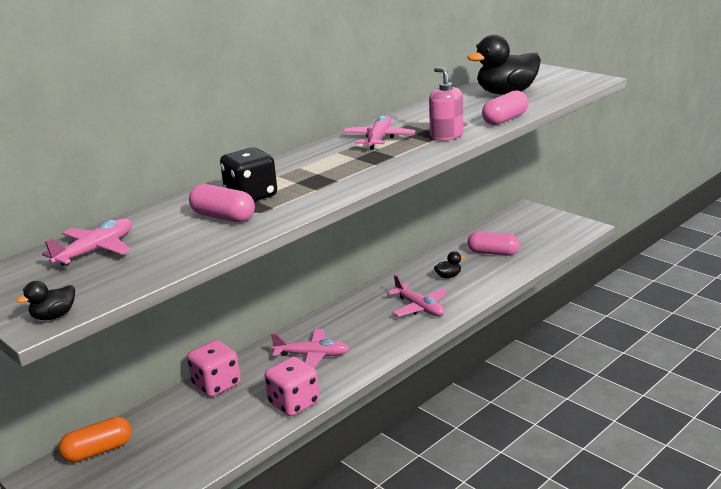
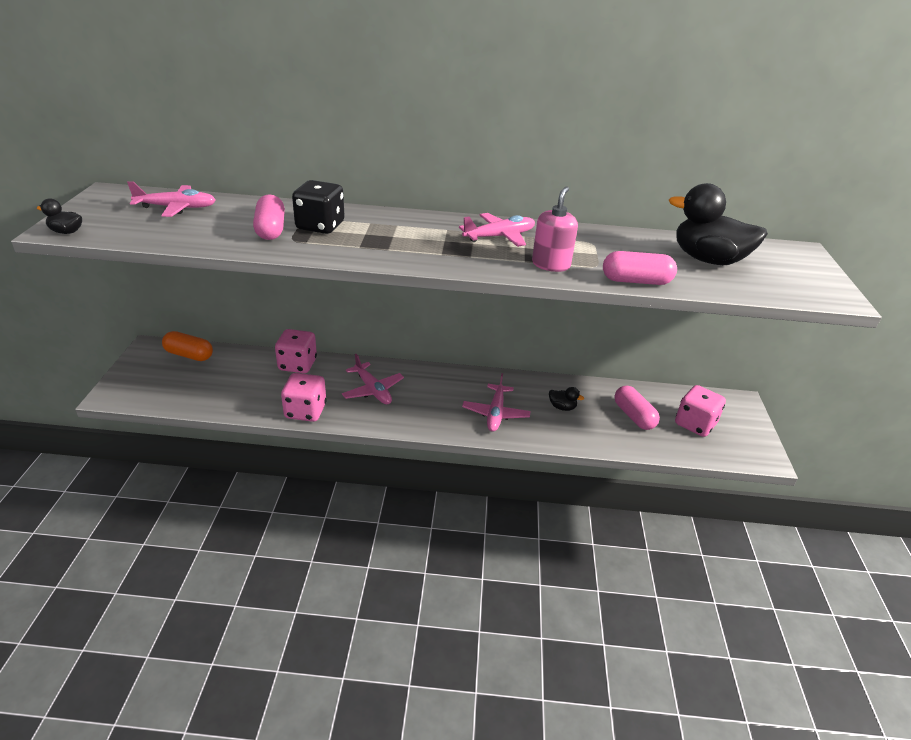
camera: 45 degrees right, 10 degrees up
none -> pink dice [675,385,726,437]

